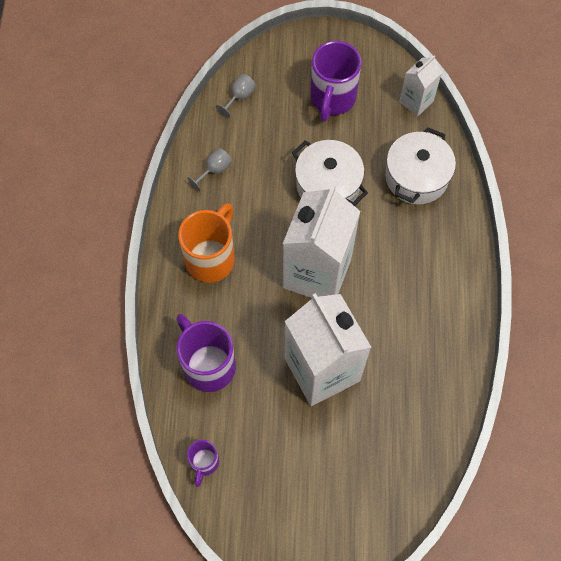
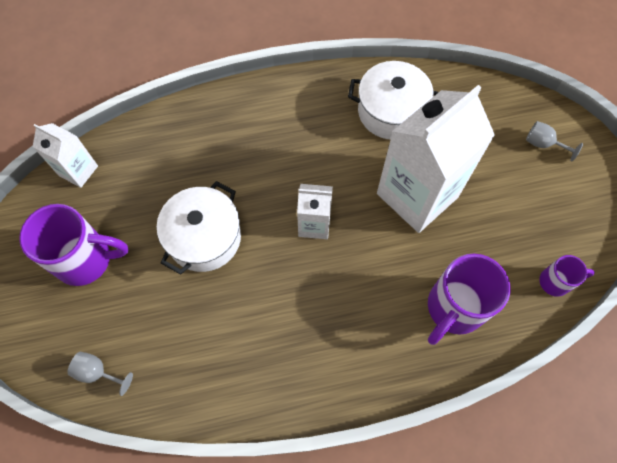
camera: 105 degrees left, 0 degrees up
orange mug [178,203,235,283] -> none
grey goblet [187,148,232,191] -> grey goblet moved to [526,121,583,162]
white carton [283,184,361,298] -> white carton [297,184,333,239], size x0.49
white pot [385,127,456,204] -> white pot moved to [348,61,439,139]

